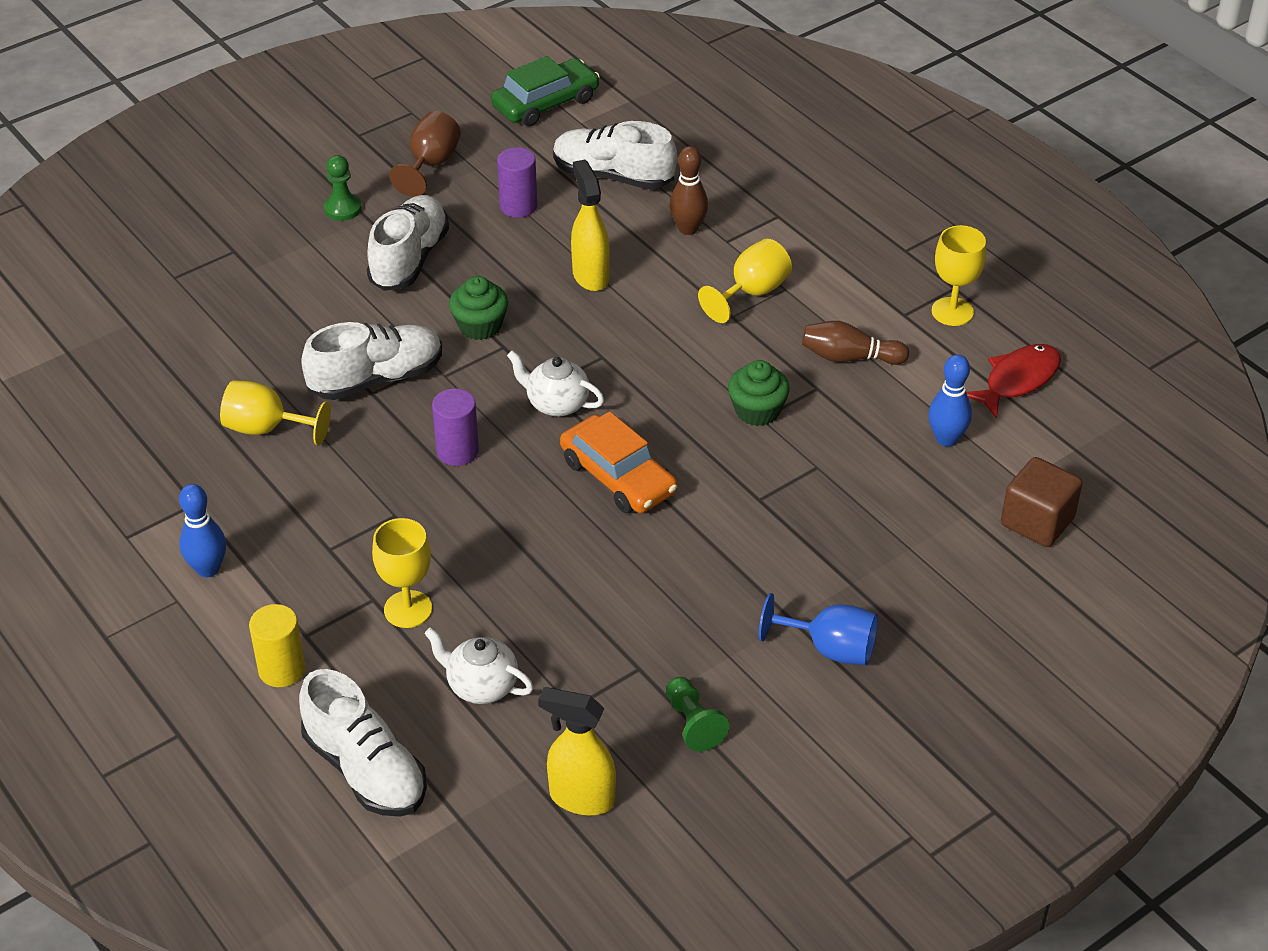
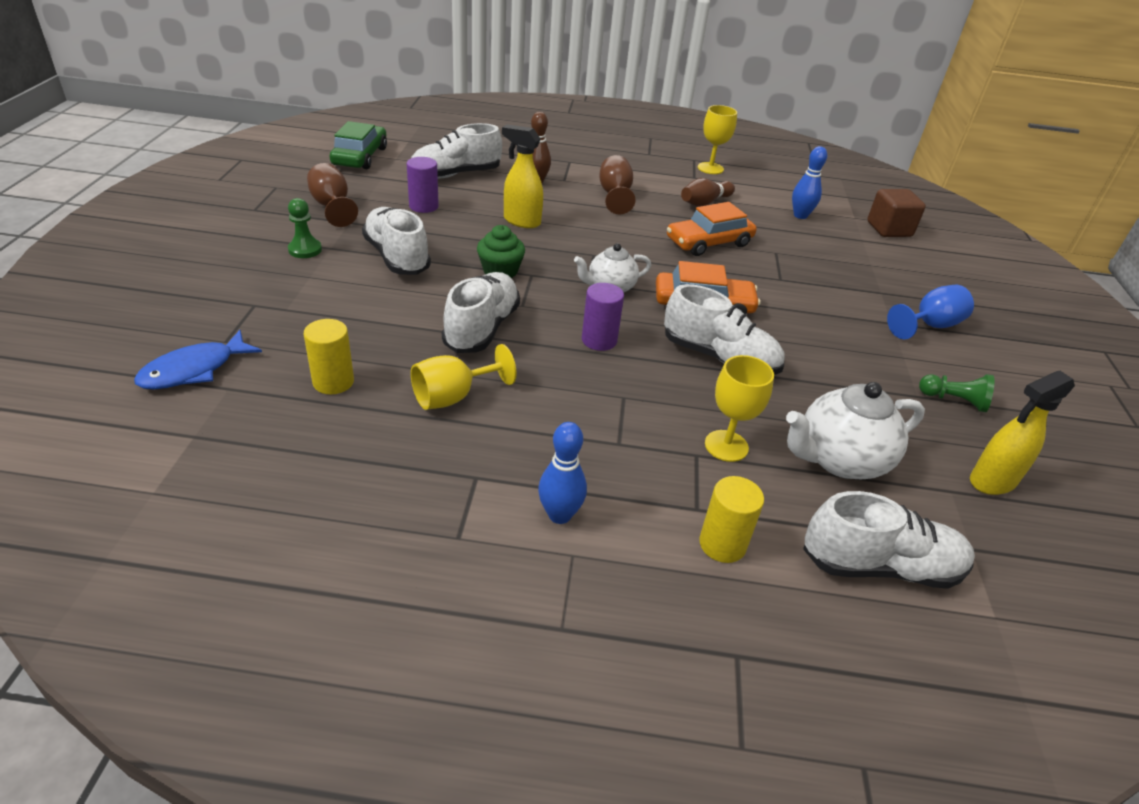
camera: 50 degrees left, 5 degrees down
white teapot [425,627,534,704] -> white teapot [786,382,925,479], size x1.56
yellow goblet [698,239,792,323] -> brown goblet [599,155,636,214]
green cupcake [728,360,790,426] -> orange car [667,202,757,256]
red fish [966,344,1061,419] -> none
none -> blue fish [134,330,262,389]
none -> yellow cylinder [304,319,354,394]
none -> white shoe [664,284,784,375]

